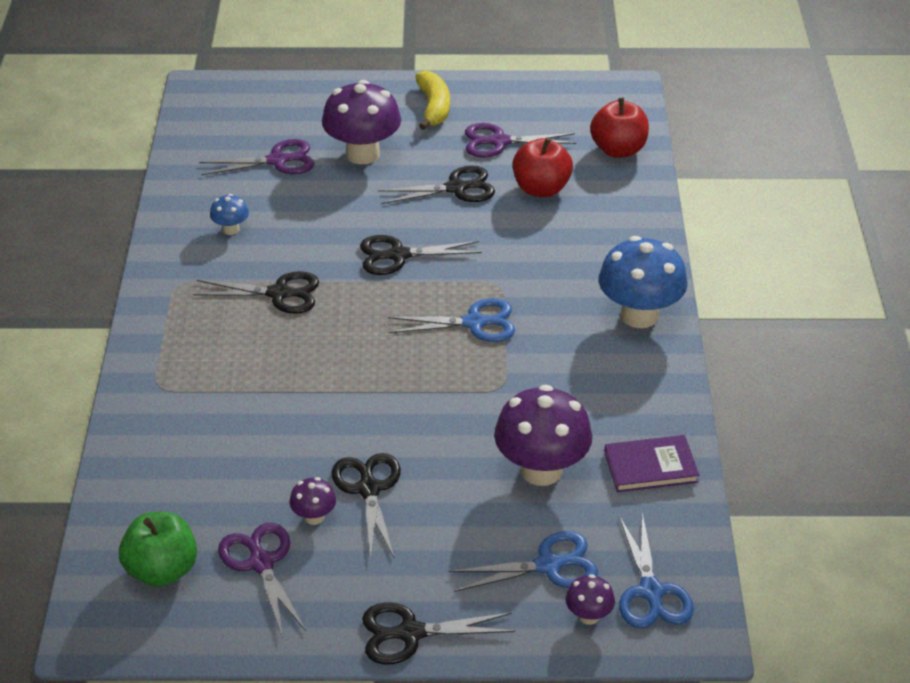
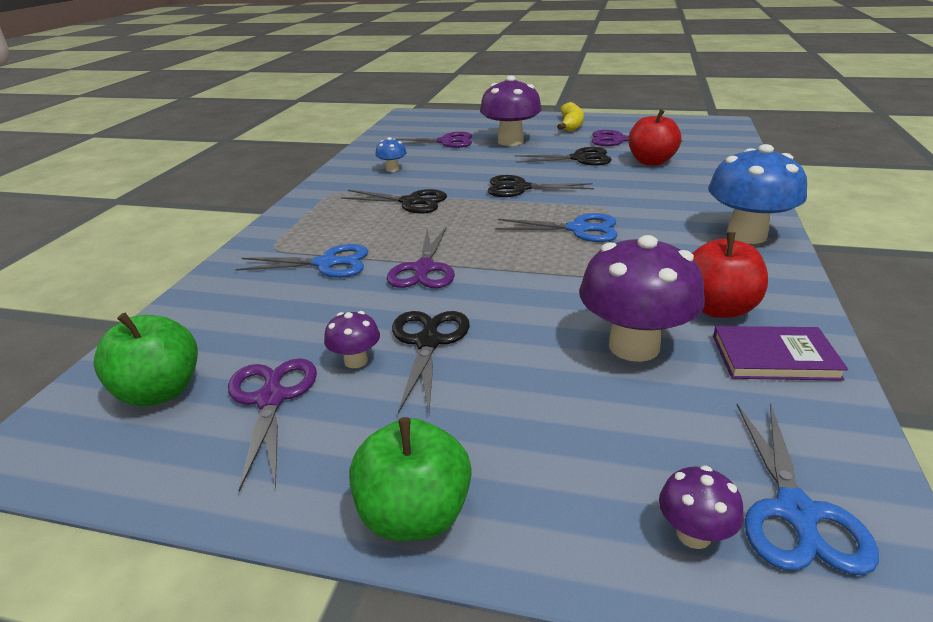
camera: 15 degrees right, 10 degrees down
black scissors [362,602,515,665] -> green apple [349,417,472,541]
blue scissors [449,531,598,592] -> blue scissors moved to [235,244,368,278]
red apple [590,98,649,158] -> red apple moved to [692,232,768,318]
none -> purple scissors [387,227,455,288]

